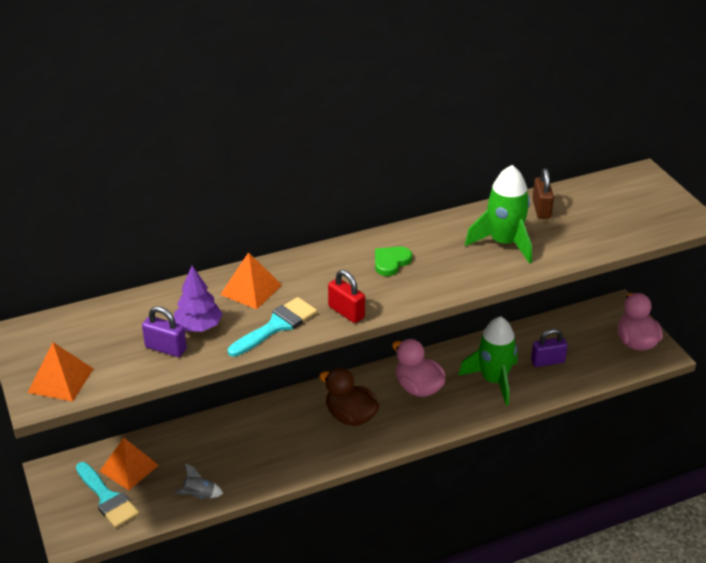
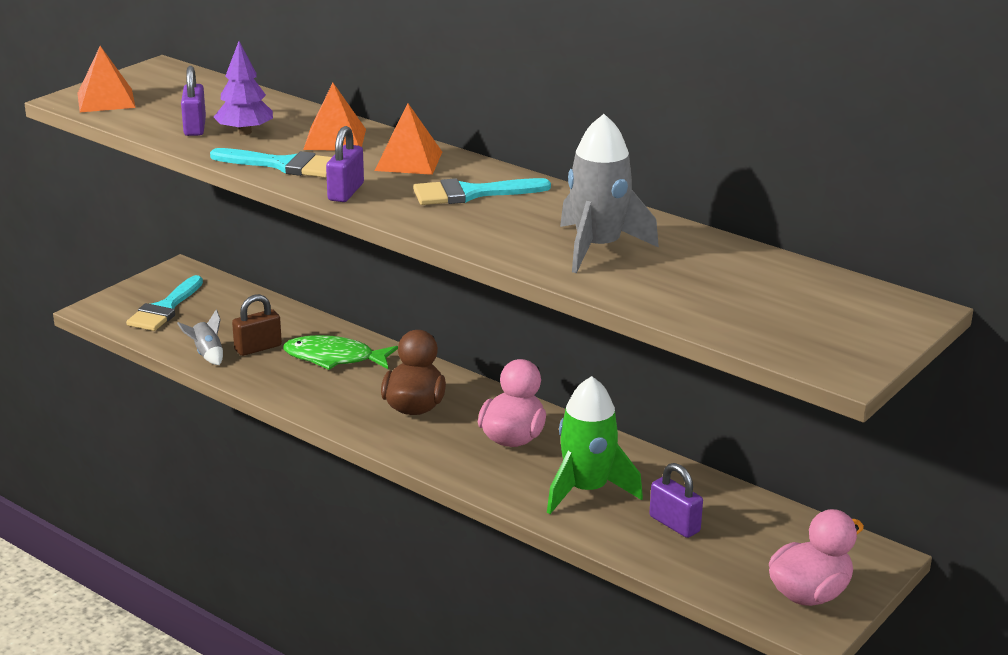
camera: 60 degrees right, 10 degrees down
orange pyramid [100,438,159,490] -> orange pyramid moved to [374,103,442,175]
red padlock [328,270,365,323] -> purple padlock [326,126,364,202]
green heart [375,247,412,276] -> turquoise brush [413,178,551,205]
green rocket [465,165,532,264] -> grey rocket [560,114,659,273]
brown padlock [532,169,554,219] -> brown padlock moved to [232,294,282,356]
none -> green fish [283,335,398,370]

